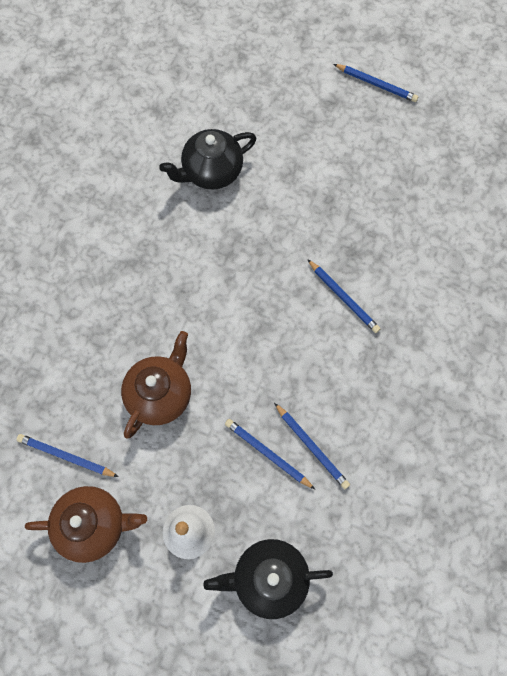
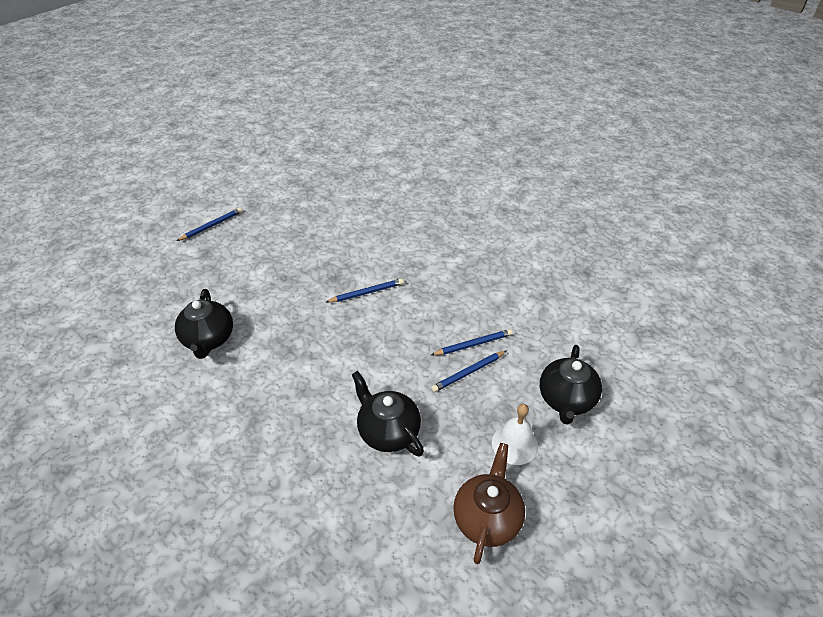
camera: 70 degrees left, 25 degrees down
blue pencil [17,434,119,477] -> none
brown teapot [121,331,191,439] -> black teapot [352,371,424,457]

